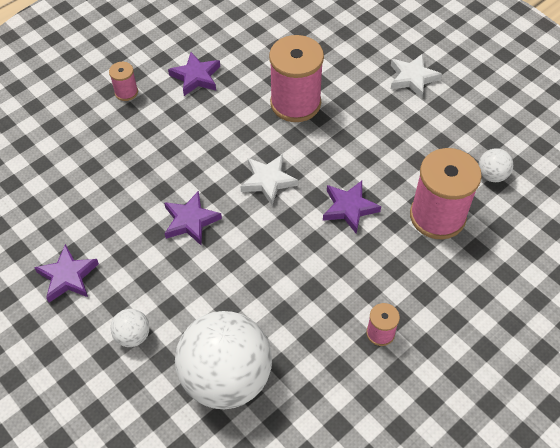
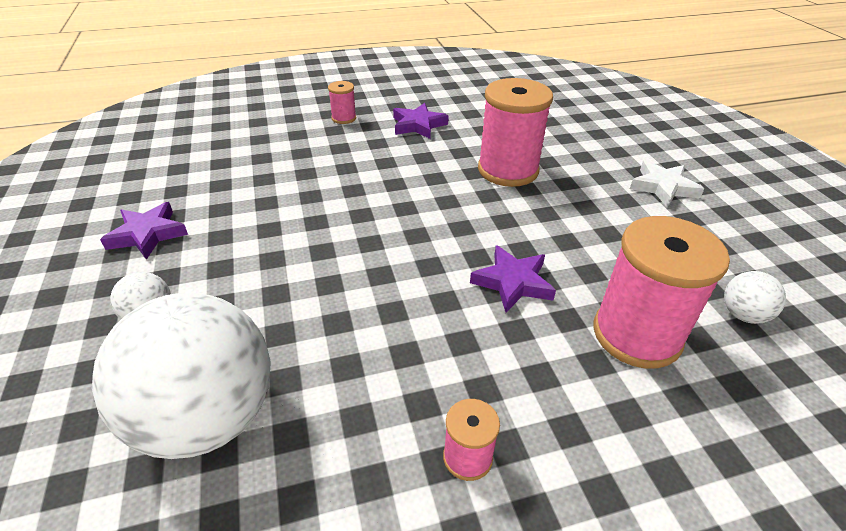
camera: 25 degrees right, 15 degrees down
purple star [164,191,222,245] -> none
white star [240,154,298,205] -> none

